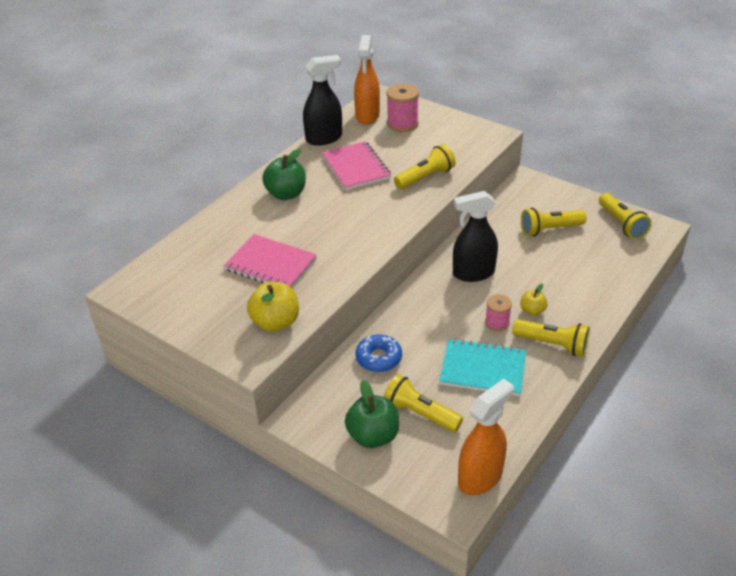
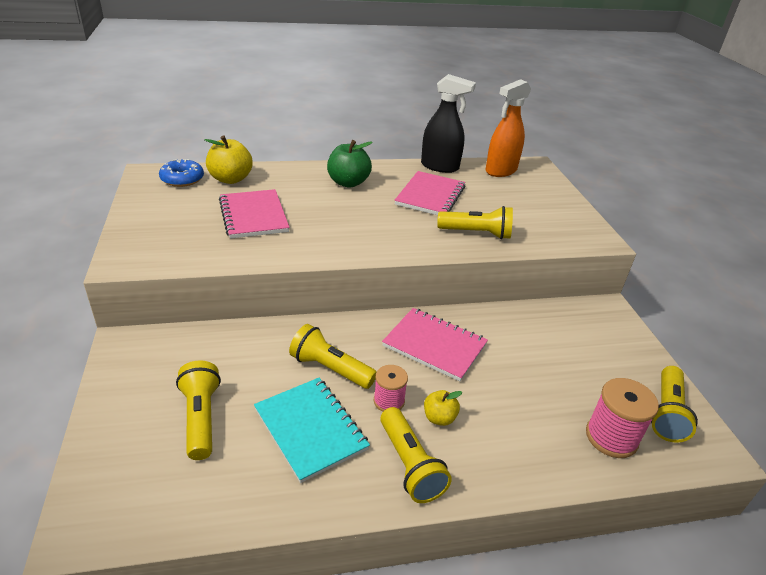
camera: 40 degrees right, 5 degrees down
yellow apple [247,282,299,332] -> yellow apple moved to [204,135,253,184]
green apple [345,380,399,448] -> none
blue donut [356,334,402,372] -> blue donut moved to [159,159,204,187]
pink spool [386,83,419,132] -> pink spool moved to [586,378,659,458]
black spray bottle [453,191,498,282] -> pink notebook [382,308,488,381]
orange spray bottle [458,378,514,495] -> none
yellow flashlight [521,208,587,236] -> yellow flashlight moved to [289,324,376,389]

